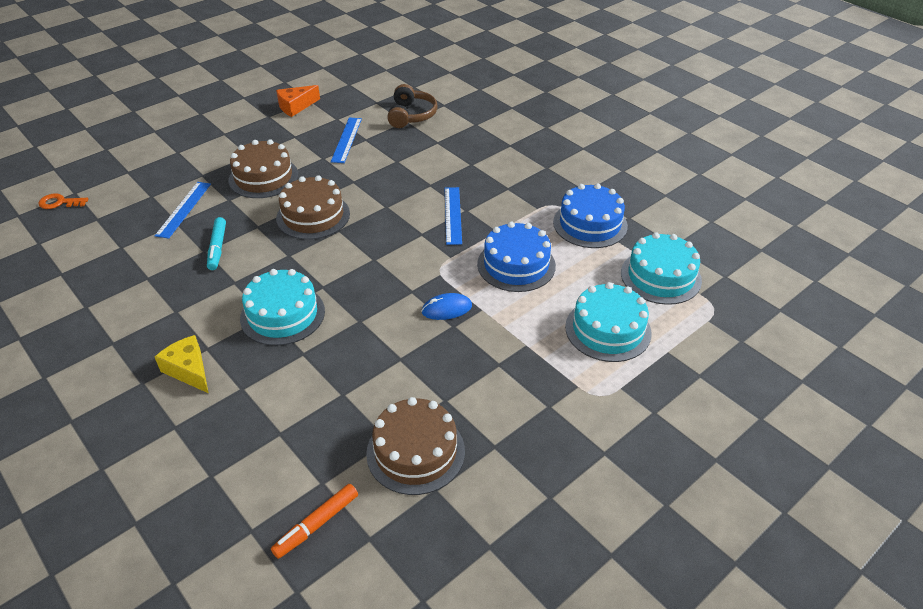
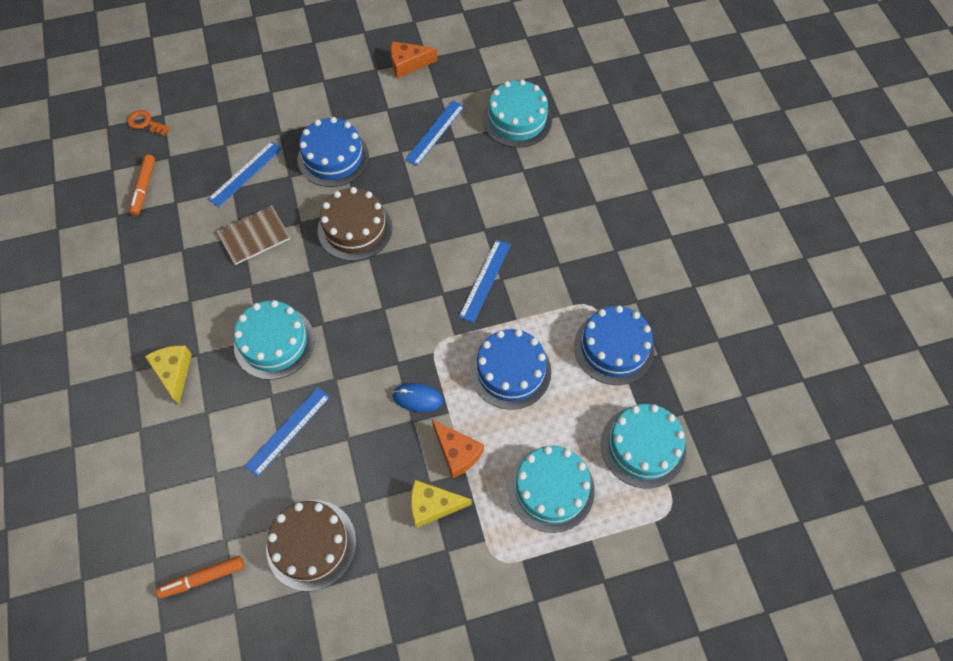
camera: 25 degrees right, 20 degrees up
turquoise marker [207,217,226,270] -> brown notebook [217,205,290,265]
brown cake [229,139,299,198] -> blue cake [297,117,369,187]
brown headphones [387,84,437,128] -> turquoise cake [483,79,552,148]
none -> orange marker [129,155,155,216]
none -> blue ruler [245,387,330,477]
none -> yellow cheese [411,480,472,528]
none -> orange cheese [432,420,484,478]

